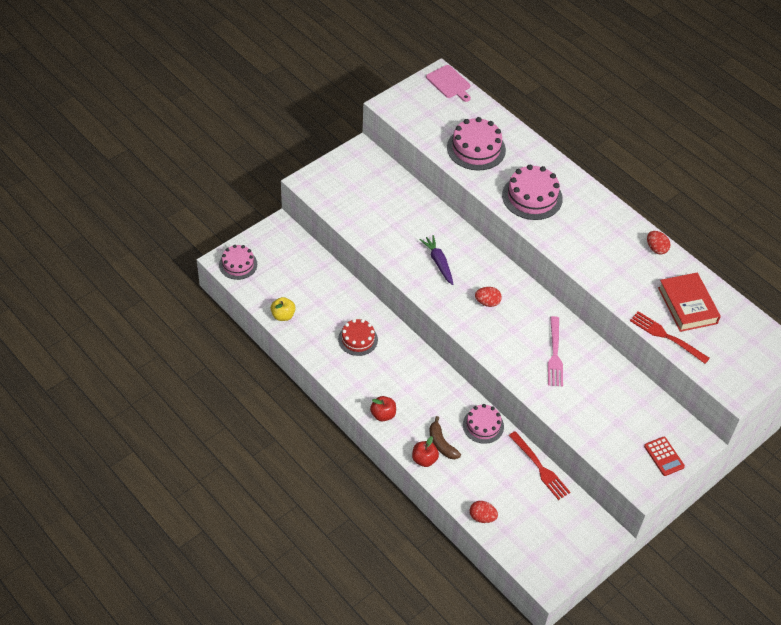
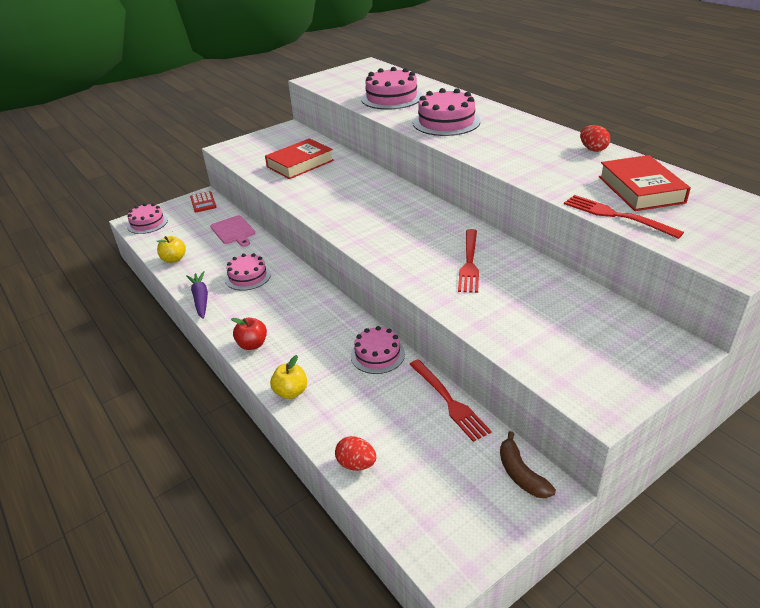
camera: 10 degrees right, 15 degrees down
red cake [338,319,378,356] -> pink cake [225,253,271,291]
red apple [412,436,439,467] -> yellow apple [270,355,307,399]
purple carrot [420,235,454,285] -> purple carrot moved to [186,271,208,319]
pink cutting board [426,65,471,102] -> pink cutting board moved to [210,215,255,247]
brown banana [429,416,461,459] -> brown banana moved to [500,431,556,498]
red egg [475,287,502,307] -> none
pink fork [548,316,563,387] -> red fork [458,229,479,293]
red calculator [644,437,685,476] -> red calculator moved to [190,191,217,212]
none -> red book [265,138,334,179]

